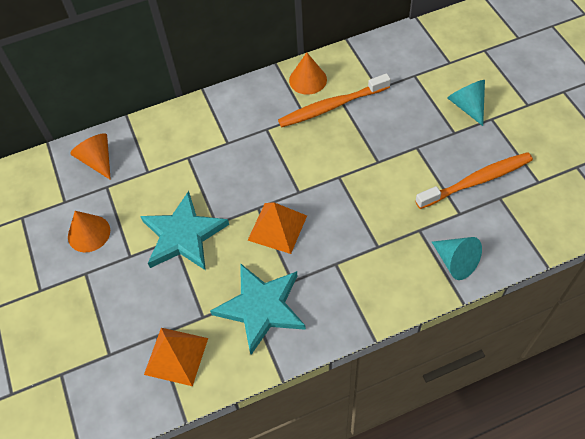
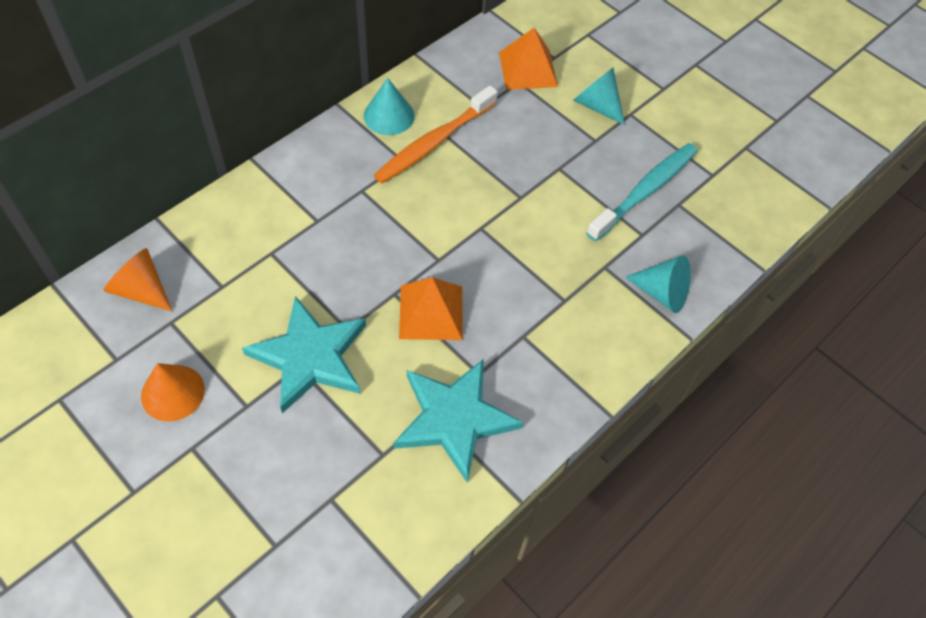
camera: 30 degrees left, 0 degrees up
orange pyramid [144,328,208,386] -> orange pyramid moved to [499,28,558,90]
orange cone [289,52,327,95] -> turquoise cone [364,78,415,135]
orange toothbrush [415,152,533,209] -> turquoise toothbrush [586,143,697,242]

